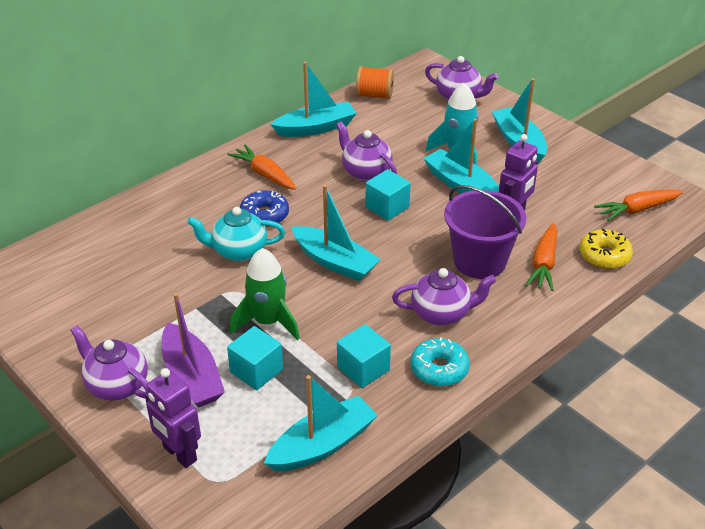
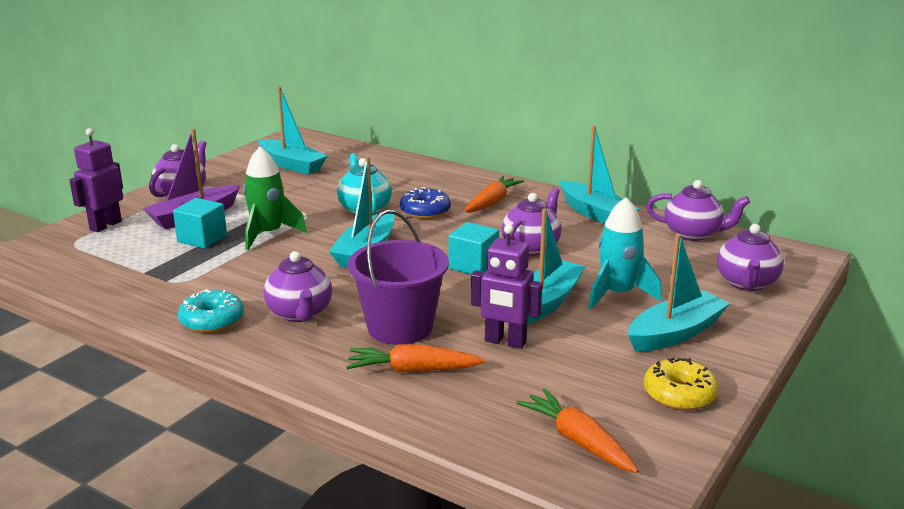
camera: 75 degrees right, 15 degrees down
turquoise boat [264,375,378,472] -> turquoise boat moved to [258,86,327,175]
turquoise cube [337,324,391,388] -> none
orange spool [356,66,394,99] -> purple teapot [646,180,750,241]
yellow donut [580,229,633,269] -> yellow donut moved to [644,358,719,411]

